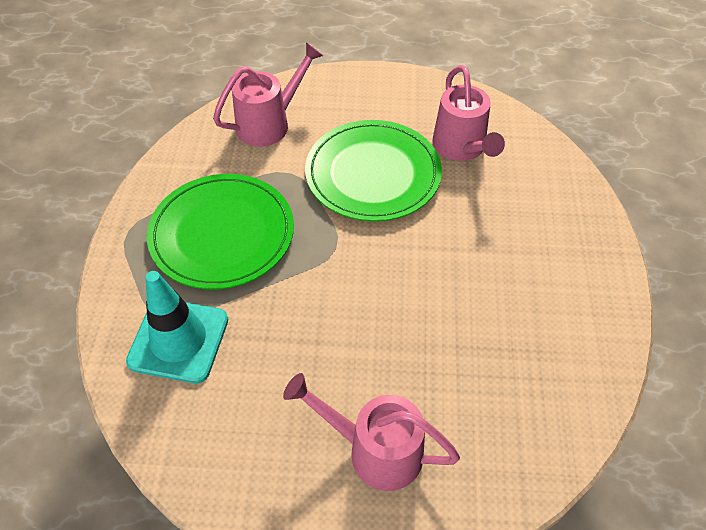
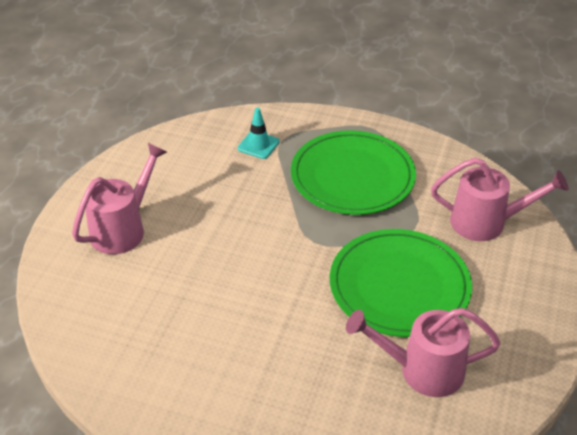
camera: 105 degrees right, 10 degrees down
turquoise traffic cone [126,271,228,383] -> turquoise traffic cone [238,108,280,159], size x0.54
pink watering can [213,42,323,147] -> pink watering can turned 60 degrees counterclockwise [431,158,568,241]

